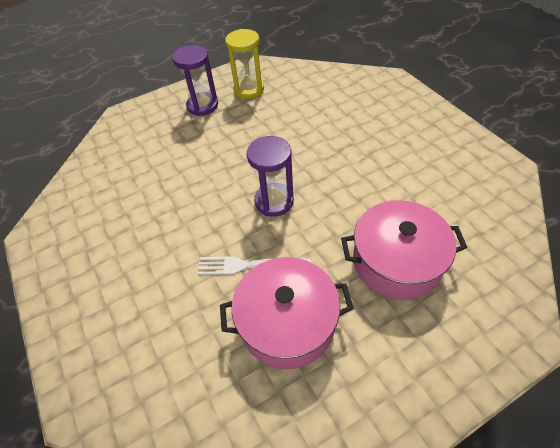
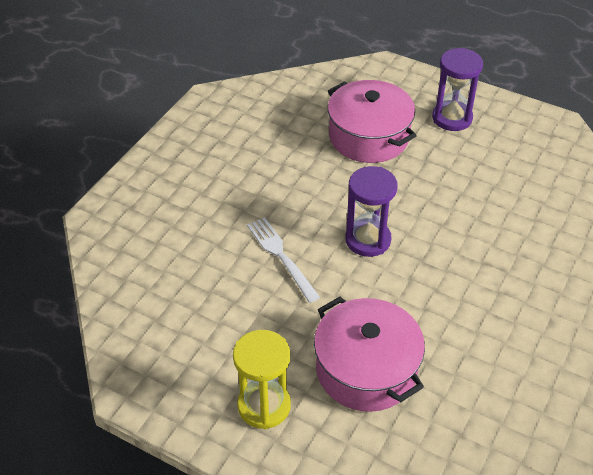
camera: 55 degrees right, 5 degrees down
pink pot [220,257,354,369] -> pink pot moved to [328,80,417,163]
yellow hourglass [225,29,264,99] -> yellow hourglass moved to [233,330,291,429]

